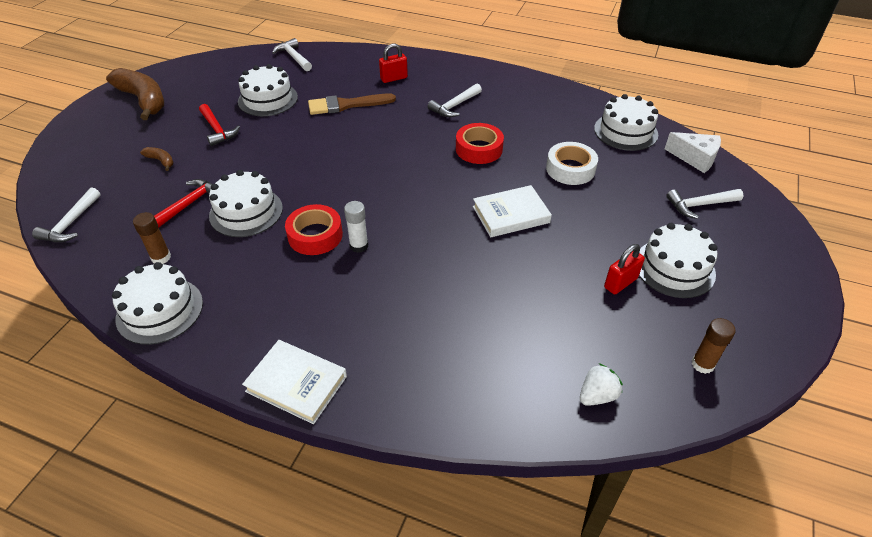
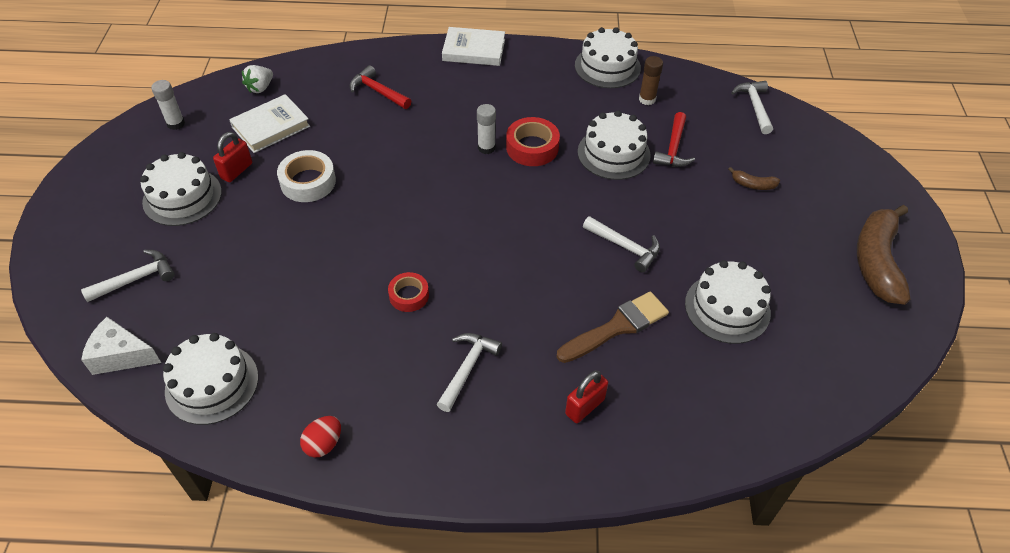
camera: 160 degrees right, 5 degrees up
brown banana [106,68,164,120] -> brown banana turned 75 degrees clockwise [857,205,911,305]
red hammer [199,104,240,146] -> red hammer moved to [350,65,411,109]
white hammer [272,38,312,71] -> white hammer moved to [583,216,660,272]
red tape [456,123,504,164] -> red tape [388,272,429,312], size x0.65
white book [473,185,552,237] -> white book moved to [229,94,310,153]
white tape [546,142,598,185] -> white tape moved to [277,150,336,202]
brown glue stick [692,318,736,374] -> white glue stick [151,80,185,130]
none -> red egg [300,416,341,458]

